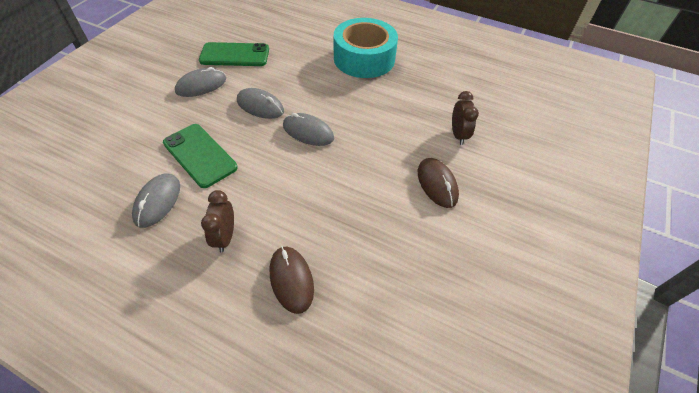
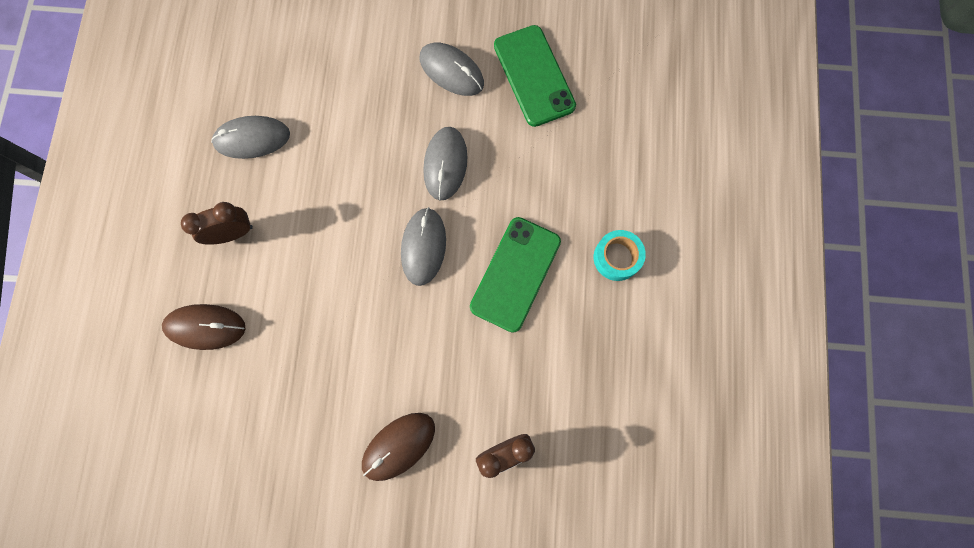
camera: 70 degrees right, 25 degrees up
green phone [163,124,238,188] -> green phone moved to [470,217,561,333]
brown mouse [270,246,314,314] -> brown mouse turned 45 degrees clockwise [162,304,246,350]
turquoise tape [334,18,398,78] -> turquoise tape [594,230,646,281], size x0.46

